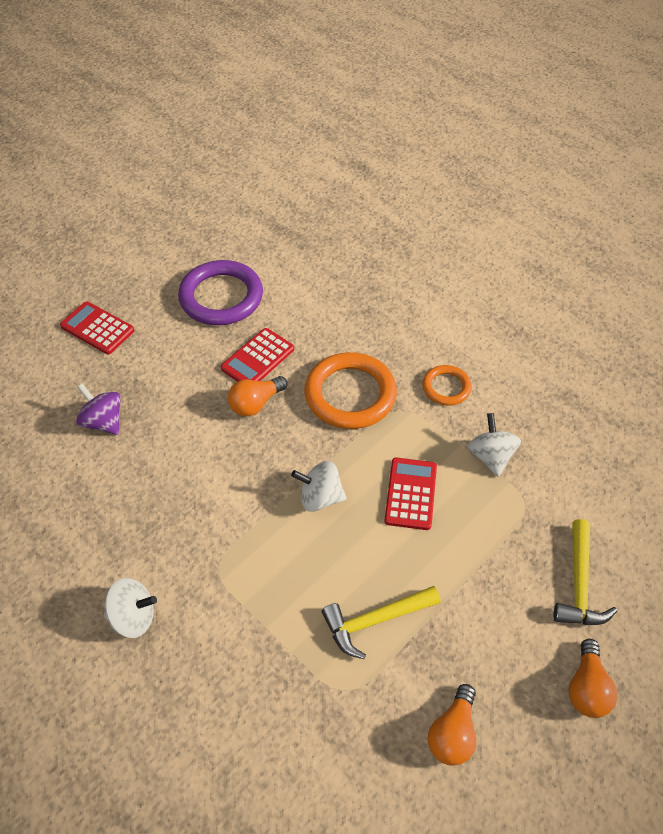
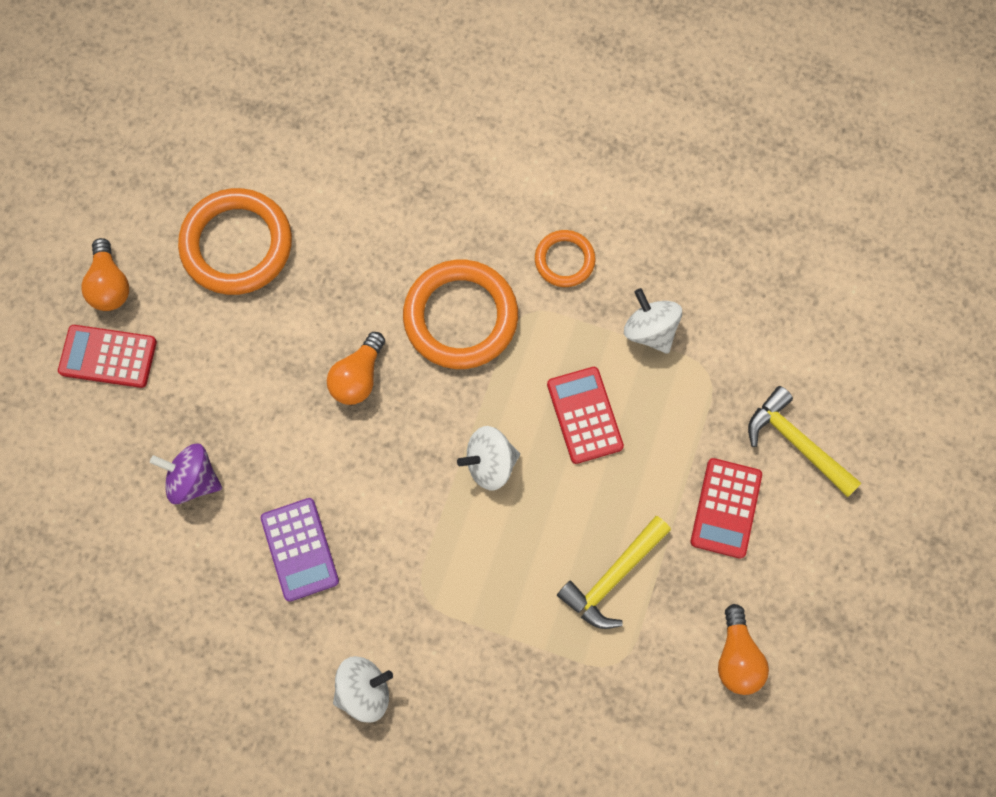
camera: 25 degrees left, 20 degrees up
purple ring [178,260,263,325] -> orange ring [178,188,292,295]
red calculator [221,328,294,382] -> red calculator moved to [690,458,762,559]
yellow hammer [554,519,617,625] -> yellow hammer turned 150 degrees clockwise [748,386,861,497]
orange light bulb [569,639,617,718] -> orange light bulb moved to [81,238,129,311]
none -> purple calculator [261,498,339,602]

